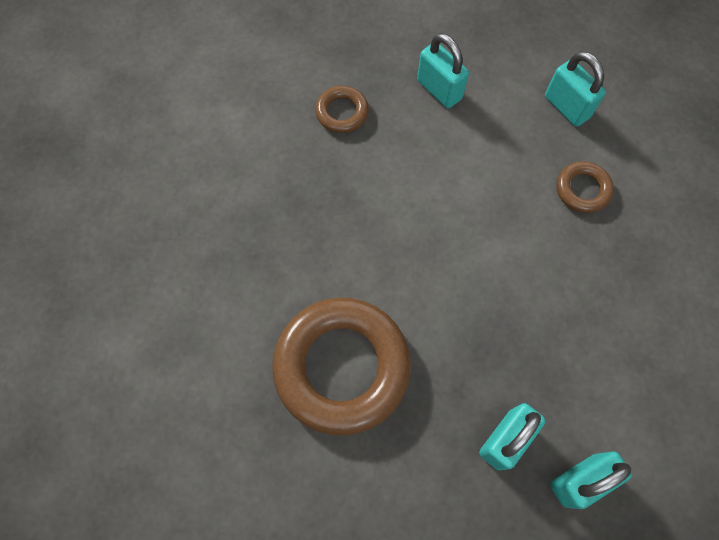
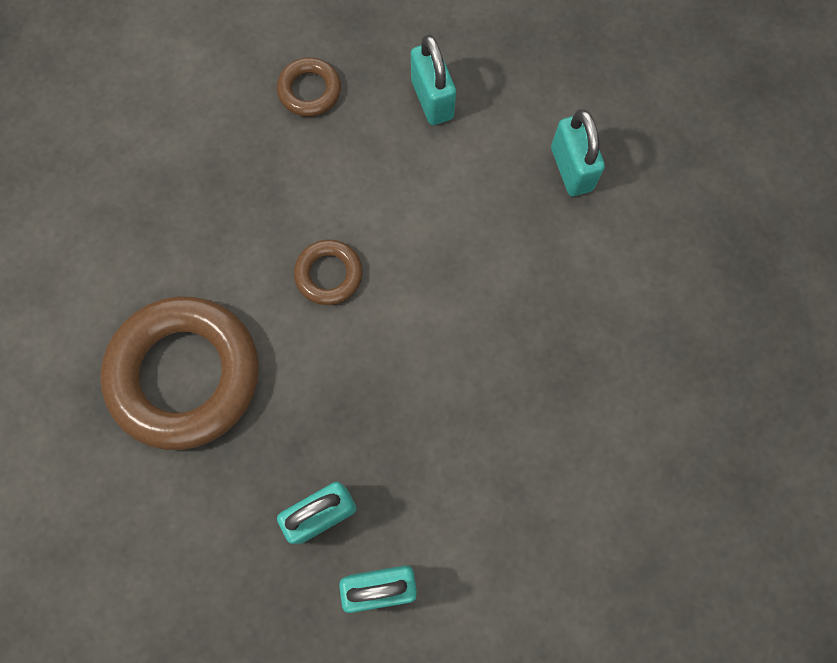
camera: 20 degrees right, 5 degrees up
brown ring [557,161,614,213] -> brown ring moved to [294,240,362,305]

